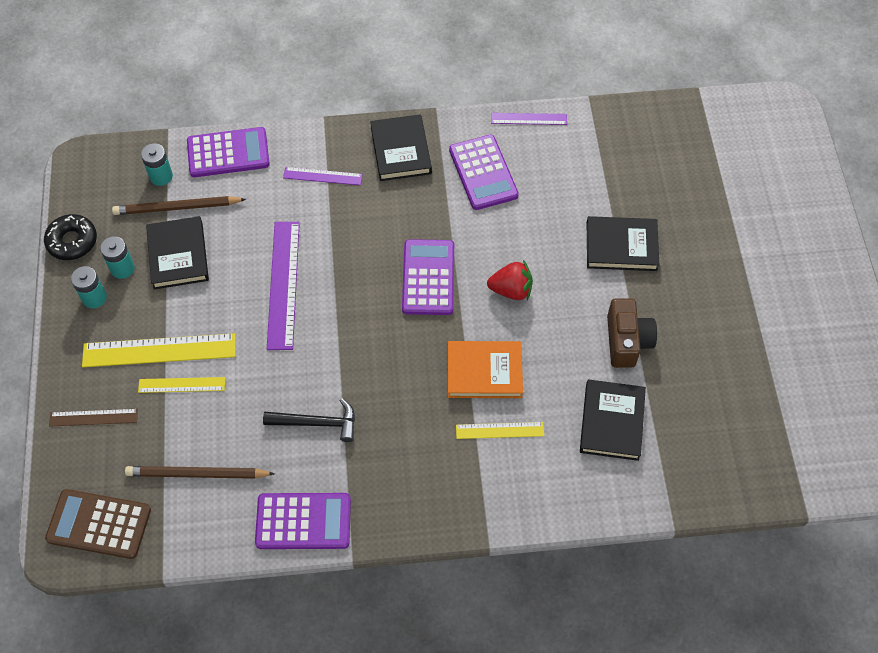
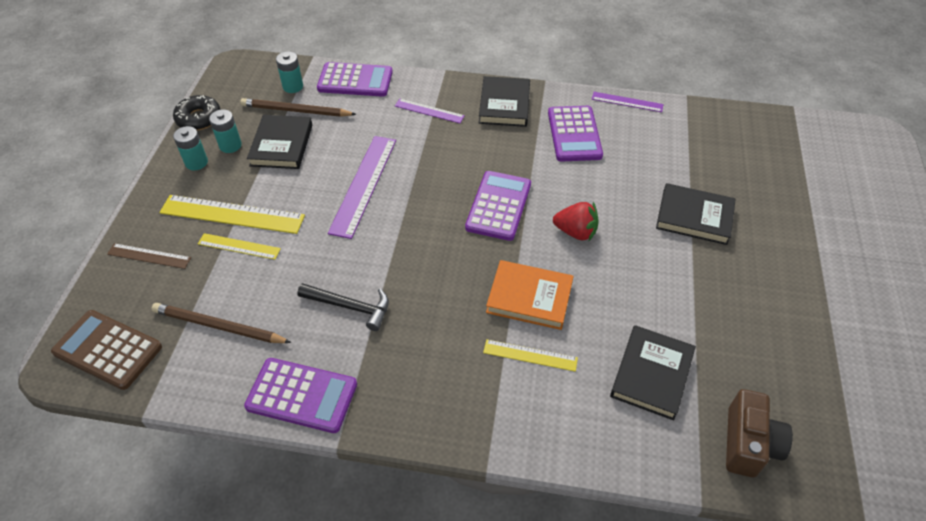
camera: 15 degrees right, 10 degrees down
brown camera [607,298,657,368] -> brown camera moved to [726,389,793,477]

